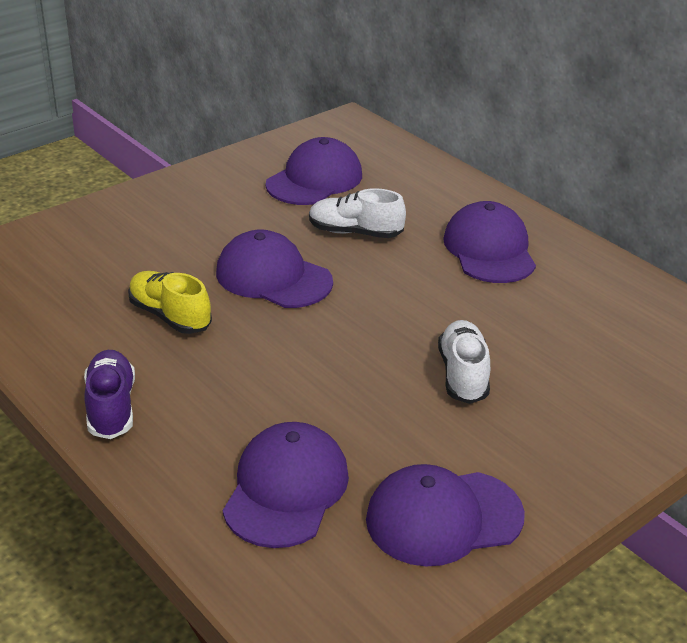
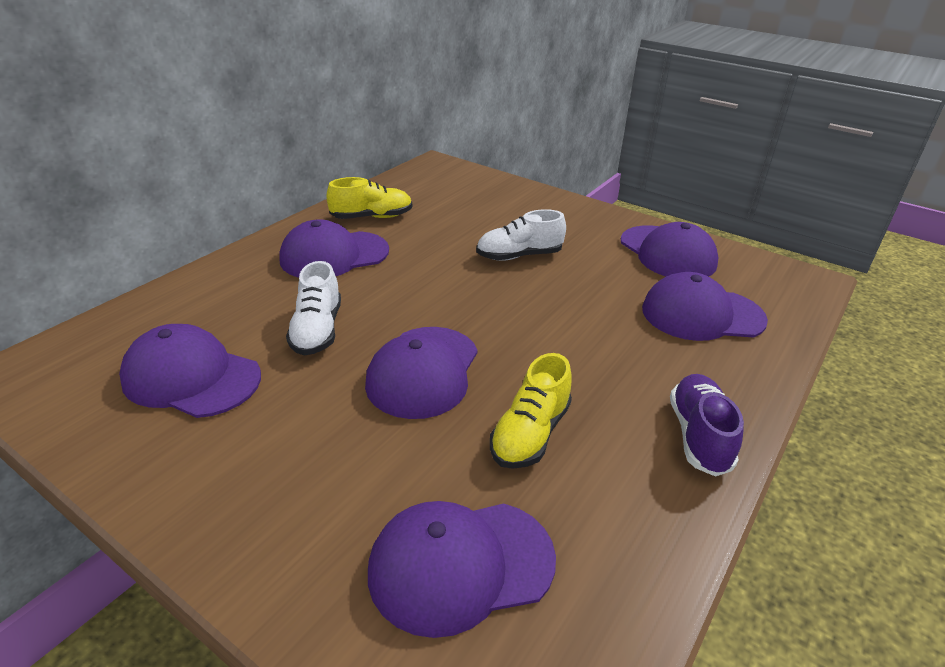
camera: 105 degrees left, 0 degrees up
purple shoe [84,350,135,439] -> purple shoe turned 120 degrees clockwise [670,374,744,476]
none -> yellow shoe [326,177,412,219]
none -> purple cap [368,501,556,638]

